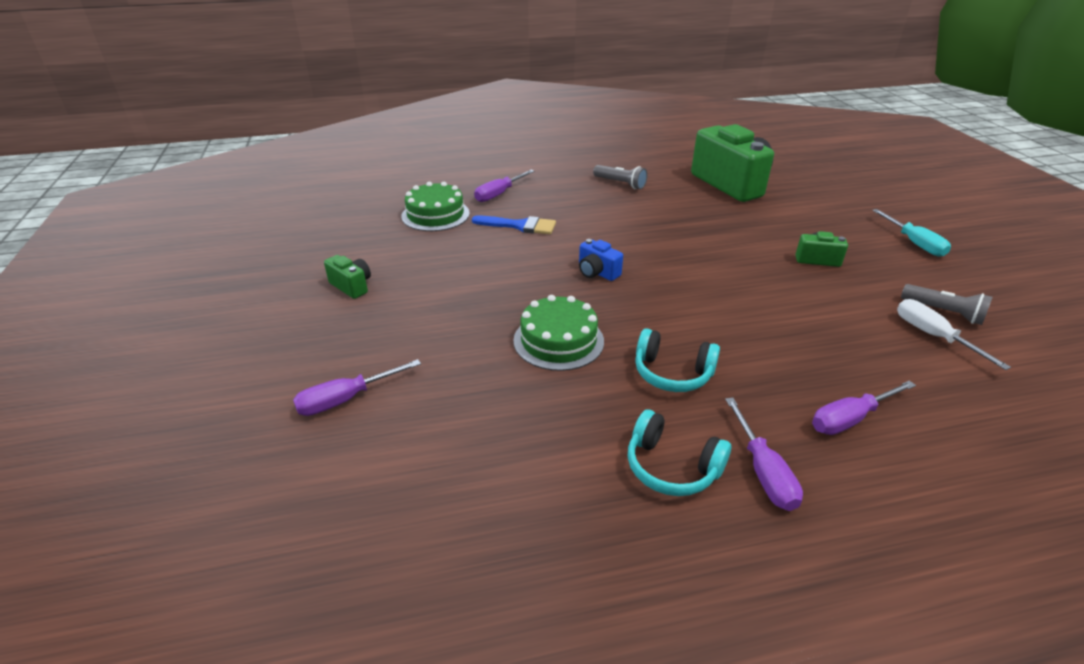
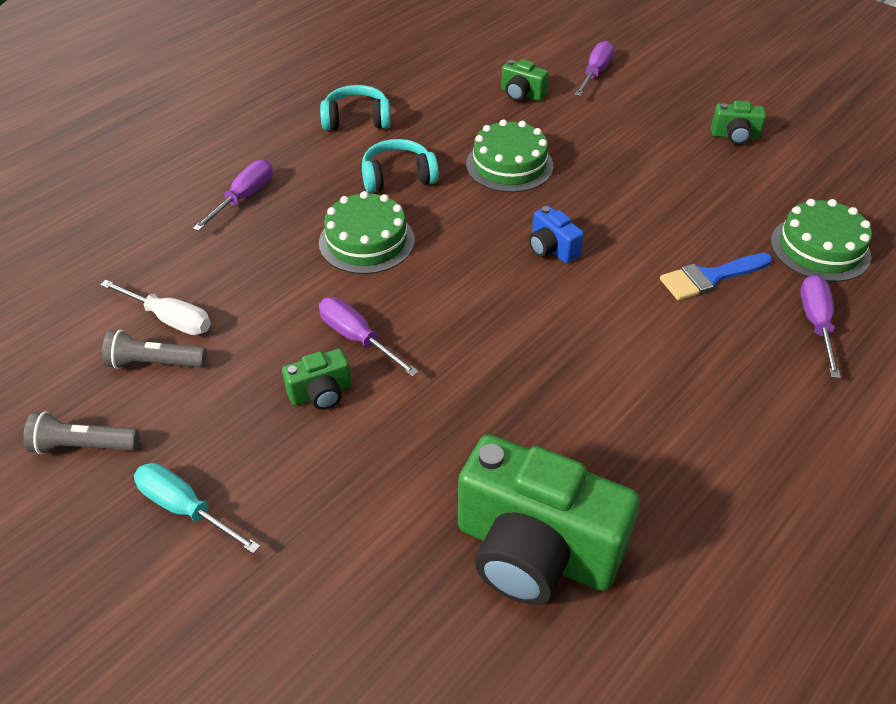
camera: 145 degrees right, 10 degrees up
blue camera [579,239,623,281] -> blue camera turned 135 degrees counterclockwise [529,206,584,263]
grey flashlight [593,165,648,189] -> grey flashlight moved to [23,411,139,454]
purple screwdriver [725,398,803,511] -> purple screwdriver moved to [319,297,419,377]
none -> green cake [319,191,415,274]
none -> green camera [501,59,549,101]

